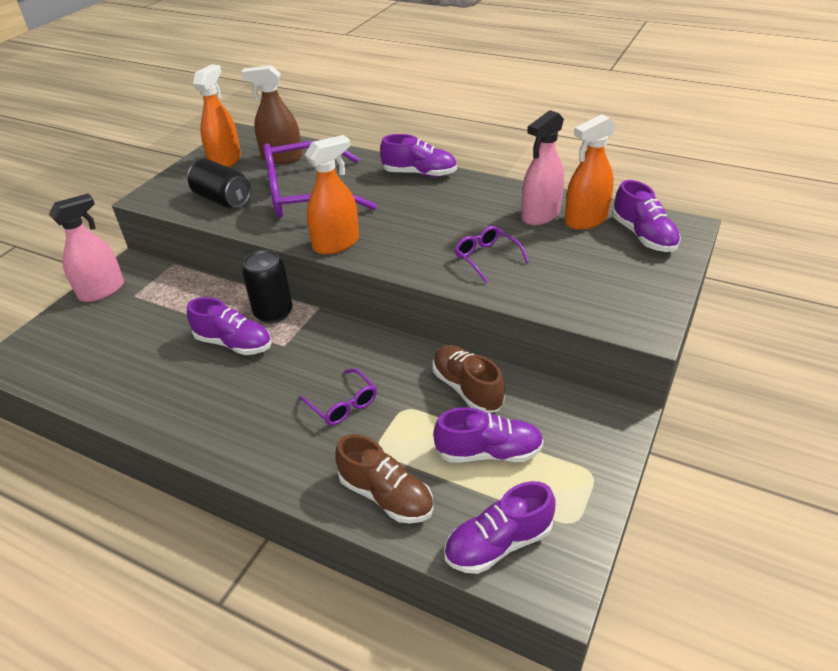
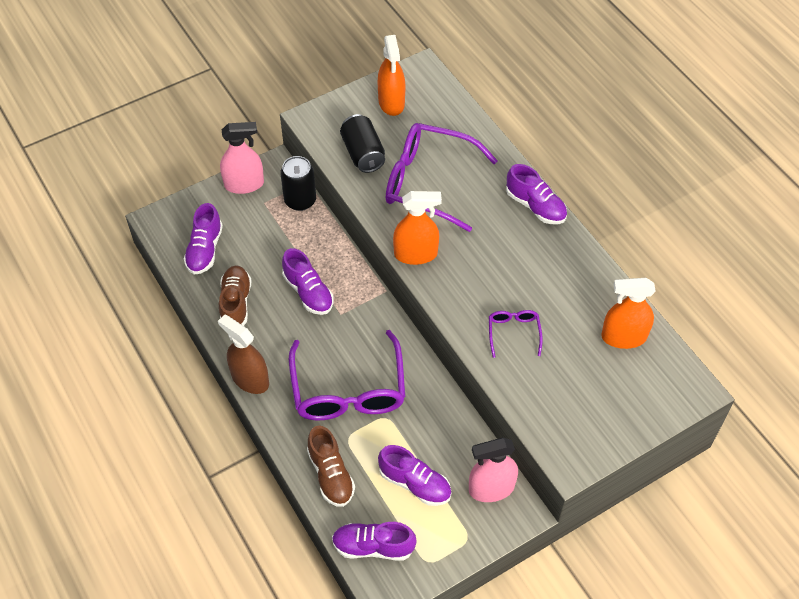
camera: 30 degrees right, 15 degrees up
orange spray bottle [193,64,241,167] -> orange spray bottle turned 120 degrees clockwise [378,35,406,116]
brown spray bottle [241,65,302,164] -> brown spray bottle moved to [218,315,269,394]
black can [242,250,292,323] -> black can moved to [280,156,316,211]
purple glasses [299,369,377,425] -> purple glasses [289,330,405,421], size x2.19
brown shoe [433,345,505,413] -> brown shoe moved to [219,265,252,326]
pink spray bottle [521,110,564,225] -> pink spray bottle moved to [469,437,518,502]
purple shoe [613,180,681,252] -> purple shoe moved to [184,203,223,274]

